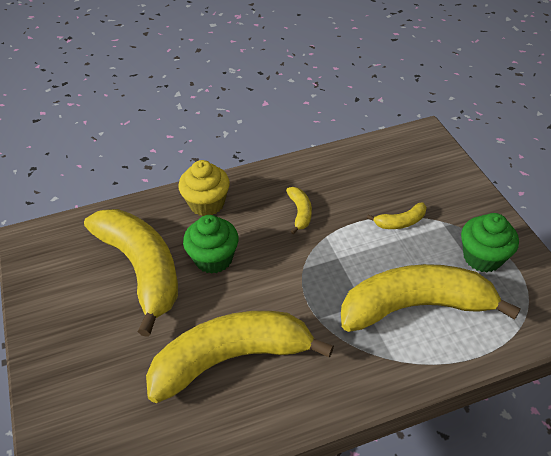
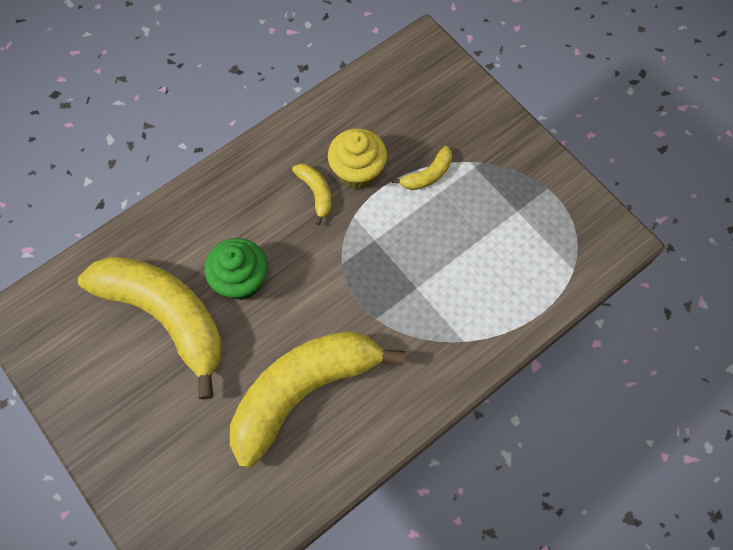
camera: 20 degrees left, 20 degrees up
yellow cupcake [178,160,230,216] -> yellow cupcake moved to [328,128,387,189]
yellow banana [341,264,521,332] -> none
green cupcake [461,213,519,272] -> none

